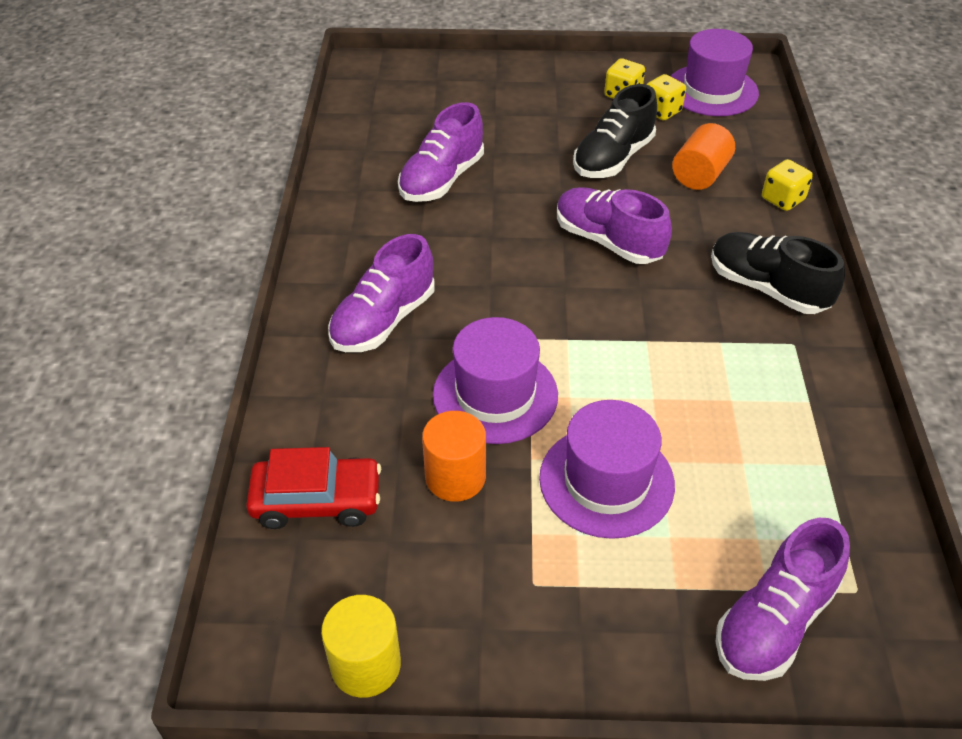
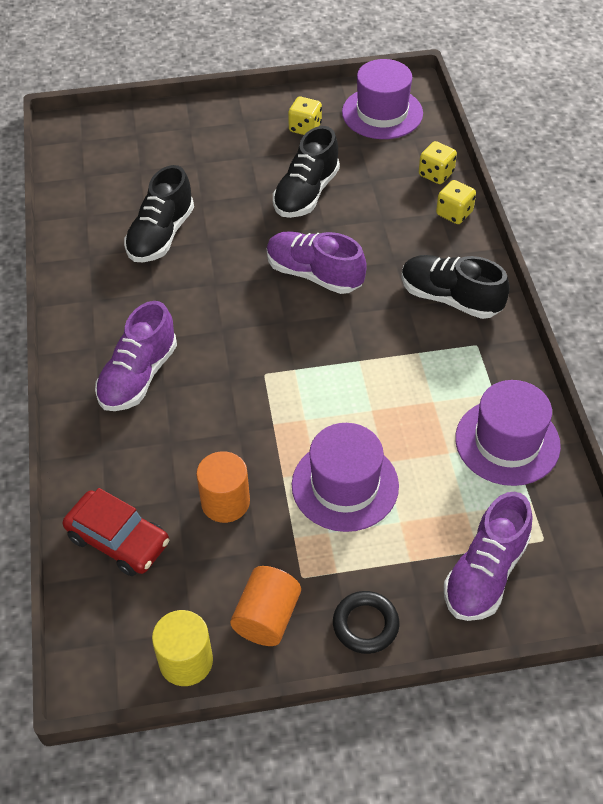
camera: 10 degrees left, 5 degrees up
red car [246,447,381,529] -> red car turned 45 degrees clockwise [63,488,169,576]
purple shoe [398,102,484,202] -> black shoe [124,165,194,262]
purple hat [433,317,558,444] -> purple hat moved to [455,380,561,486]
yellow dice [646,74,686,121] -> yellow dice moved to [419,141,457,184]
orange cylinder [672,123,735,190] -> orange cylinder moved to [230,566,301,646]
none -> black ring [333,591,399,654]

